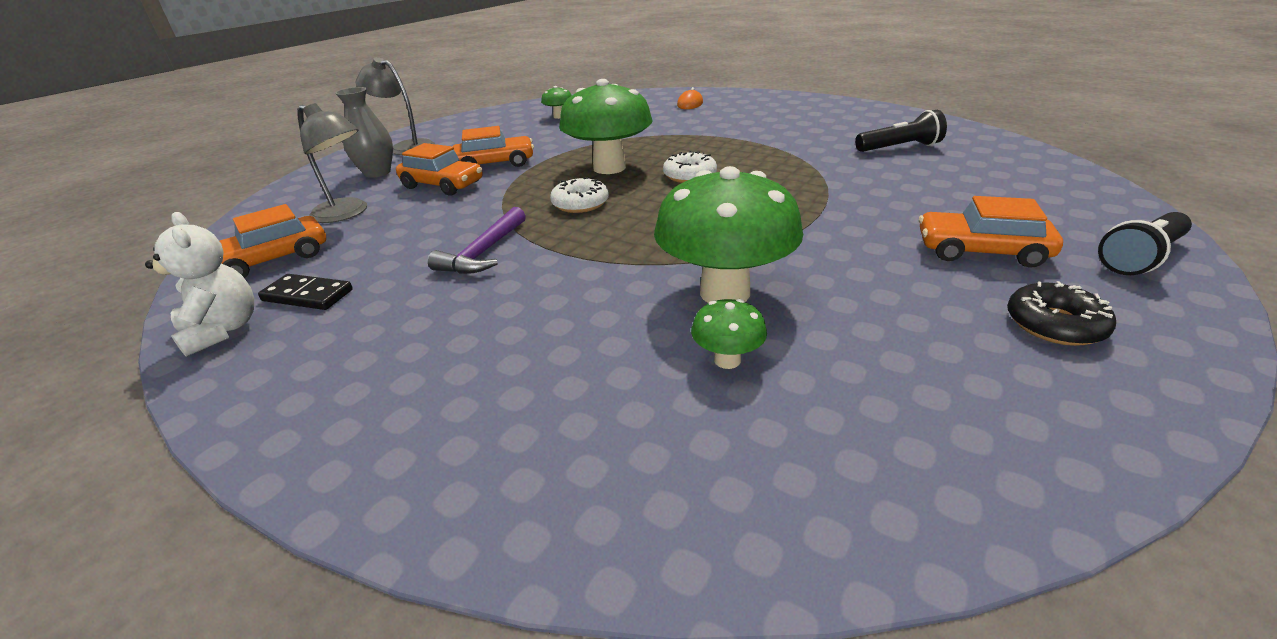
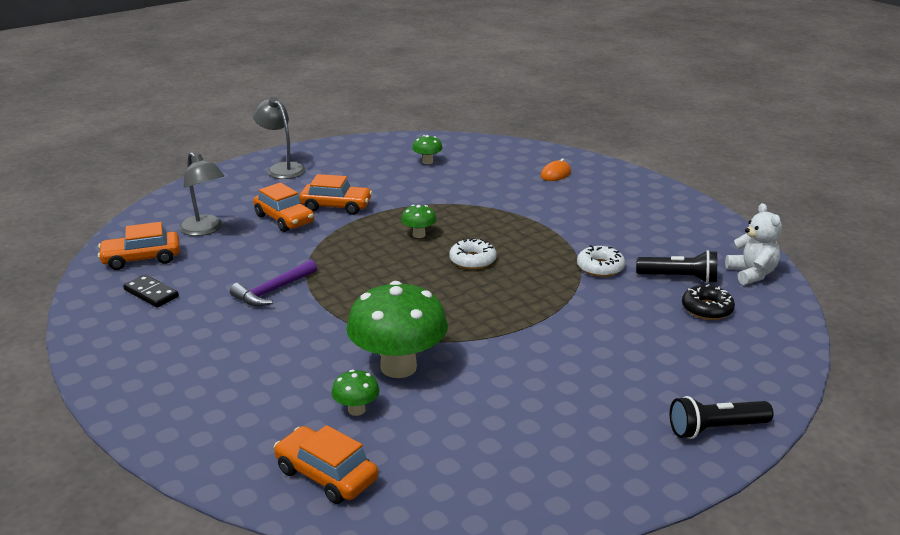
camera: 20 degrees right, 5 degrees down
white teddy bear [145,212,254,357] -> white teddy bear moved to [725,203,782,285]
grey vase [335,87,393,178] -> none
white donut [550,177,609,213] -> white donut moved to [577,245,625,277]
green mushroom [559,79,653,174] -> green mushroom [401,205,437,238], size x0.45
orange car [919,196,1063,268] -> orange car moved to [274,425,378,504]
black donut [1007,281,1116,346] -> black donut moved to [682,284,735,320]

